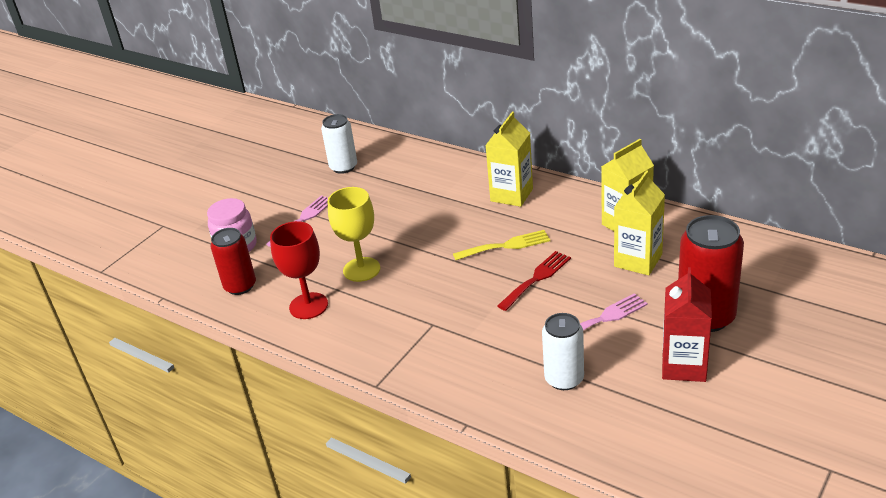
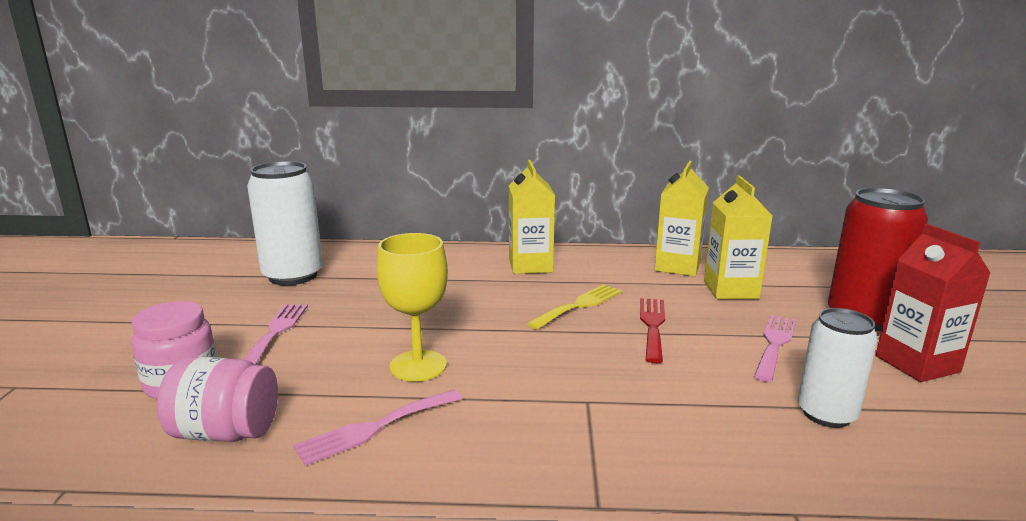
camera: 35 degrees left, 15 degrees down
red can [211,228,256,295] -> pink jar [157,357,278,442]
red goblet [270,221,328,319] -> pink fork [293,390,462,466]
white can [321,114,357,174] -> white can [247,161,323,285], size x1.54

